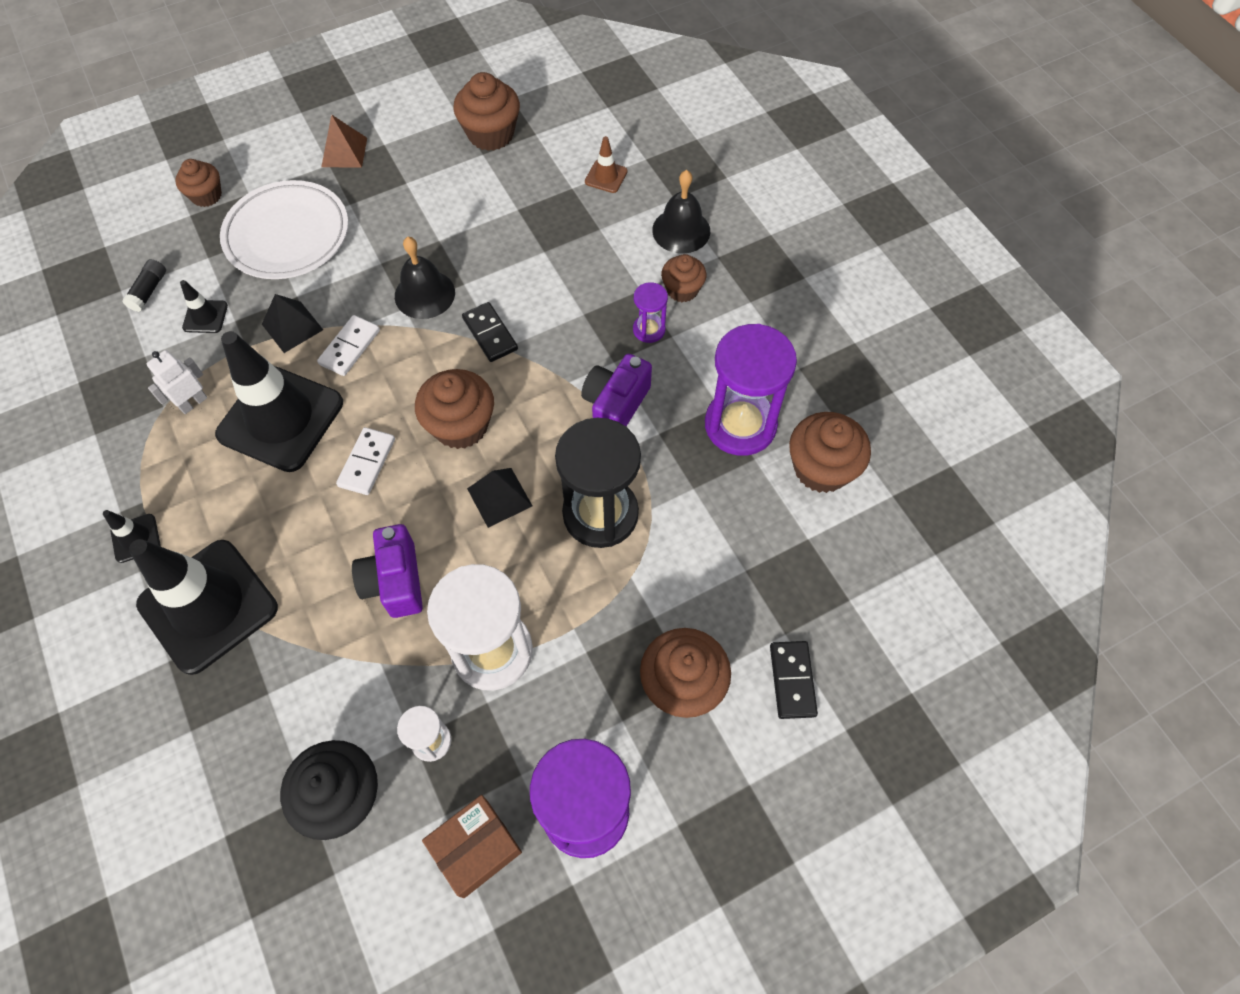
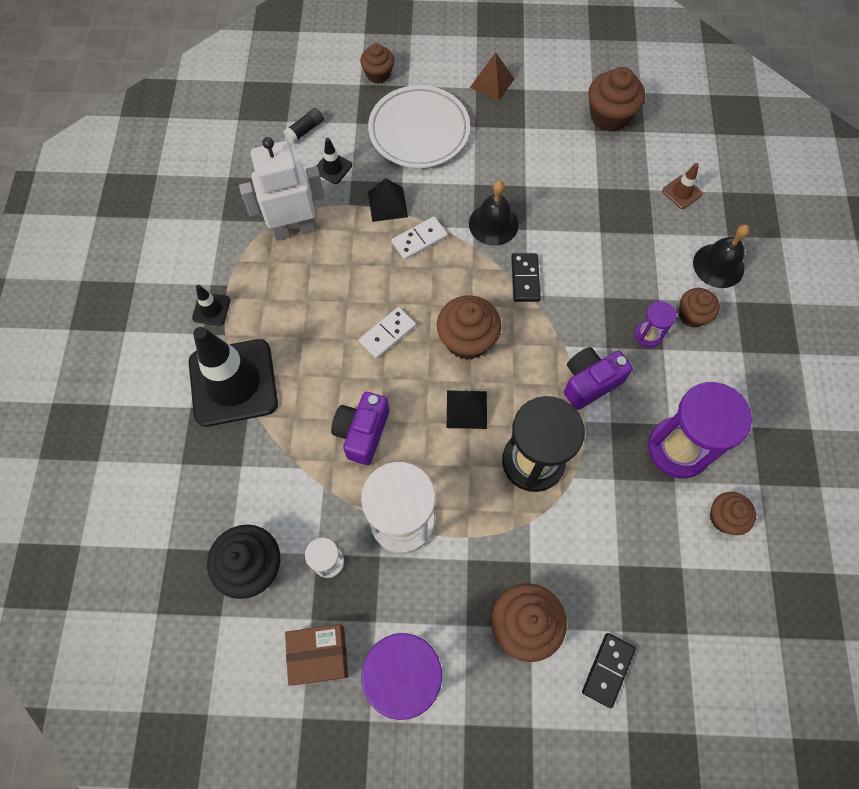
camera: 30 degrees right, 5 degrees up
white robot [147,350,207,414] -> white robot [239,137,325,241], size x1.95
black traffic cone [215,331,343,472] -> none
brown cupcake [789,412,871,493] -> brown cupcake [710,492,756,535], size x0.63

